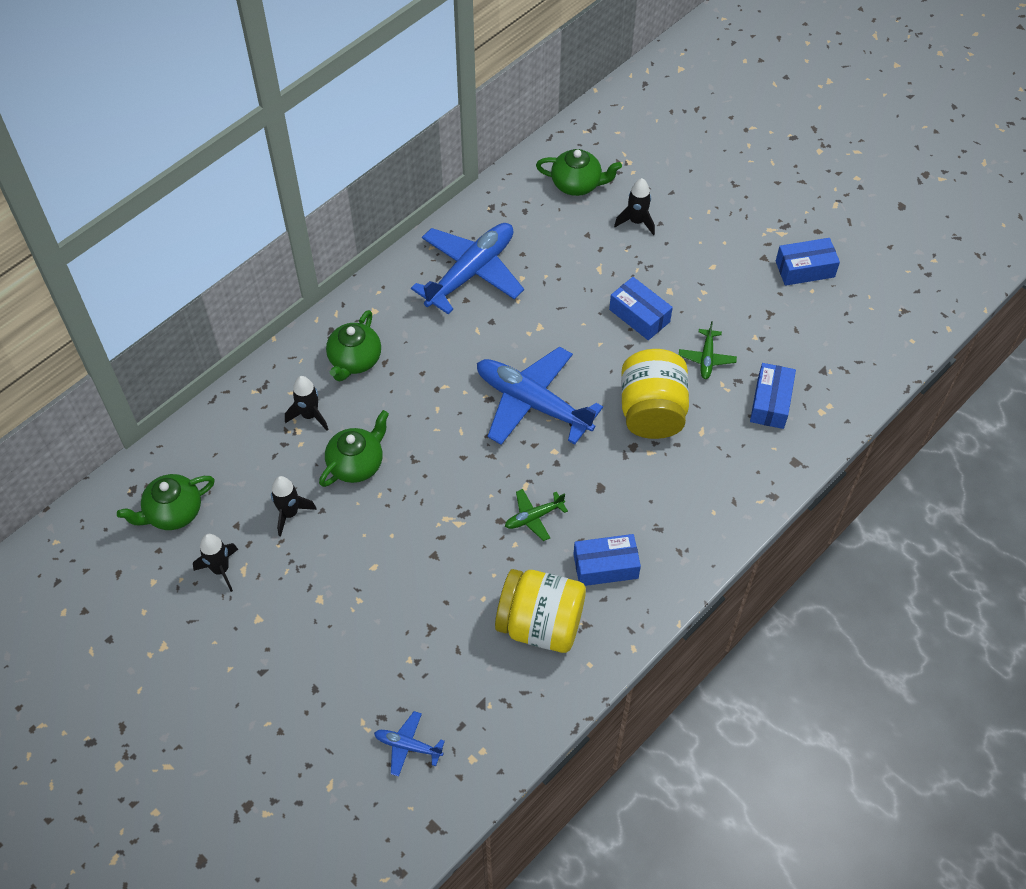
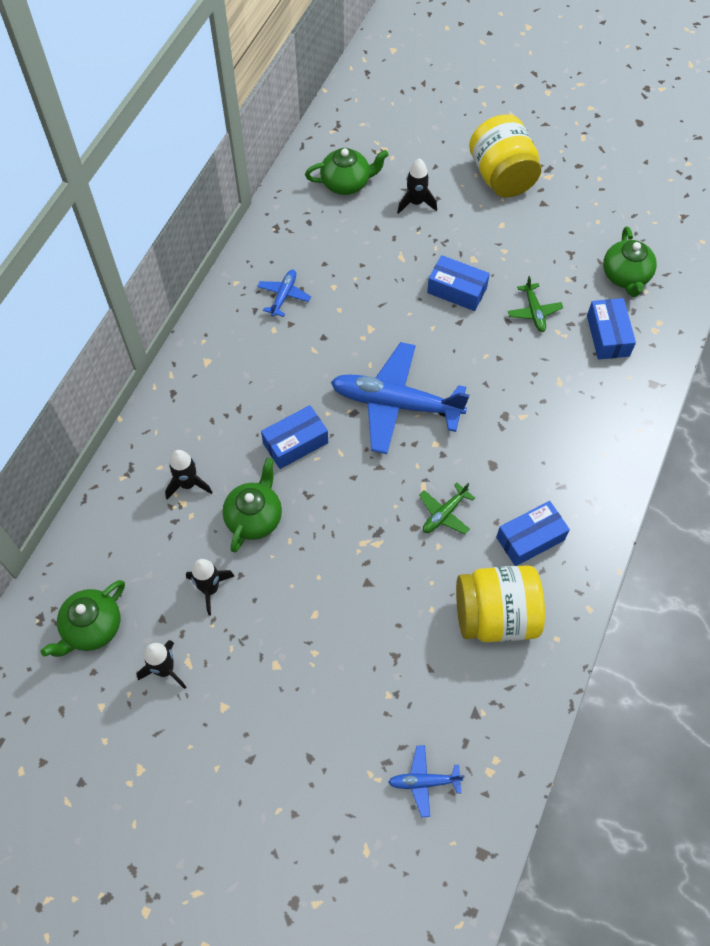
camera: 20 degrees left, 5 degrees up
green teapot [326,310,381,382] -> green teapot moved to [603,226,657,297]
blue plane [411,223,524,314] -> blue plane [257,270,311,317], size x0.46
yellow jar [621,349,689,439] -> yellow jar moved to [469,114,541,197]
blue box [776,238,840,286] -> blue box moved to [261,405,328,469]

